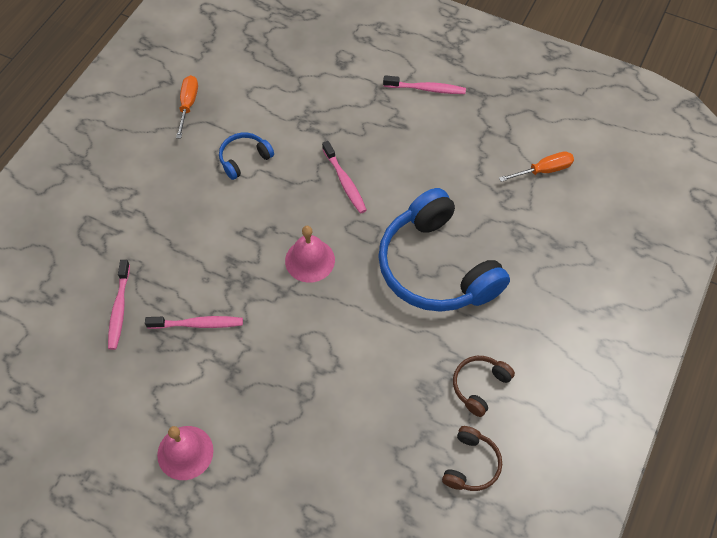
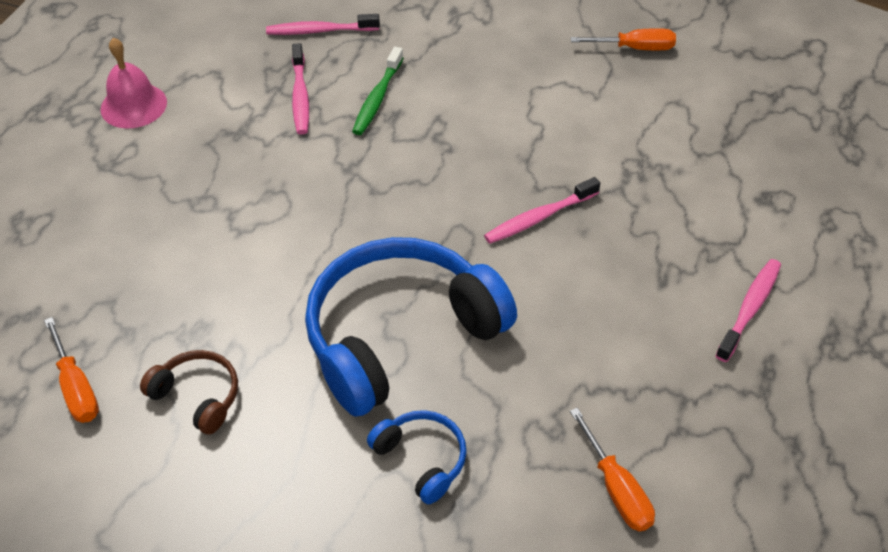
camera: 85 degrees right, 10 degrees down
blue headphones [219,133,274,180] -> blue headphones moved to [367,410,467,504]
pink bell [285,226,335,283] -> none
pink toothbrush [383,75,466,94] -> pink toothbrush turned 150 degrees counterclockwise [715,259,781,362]
brown headphones [442,426,502,491] -> orange screwdriver [44,317,99,423]
none -> green toothbrush [352,47,403,135]

